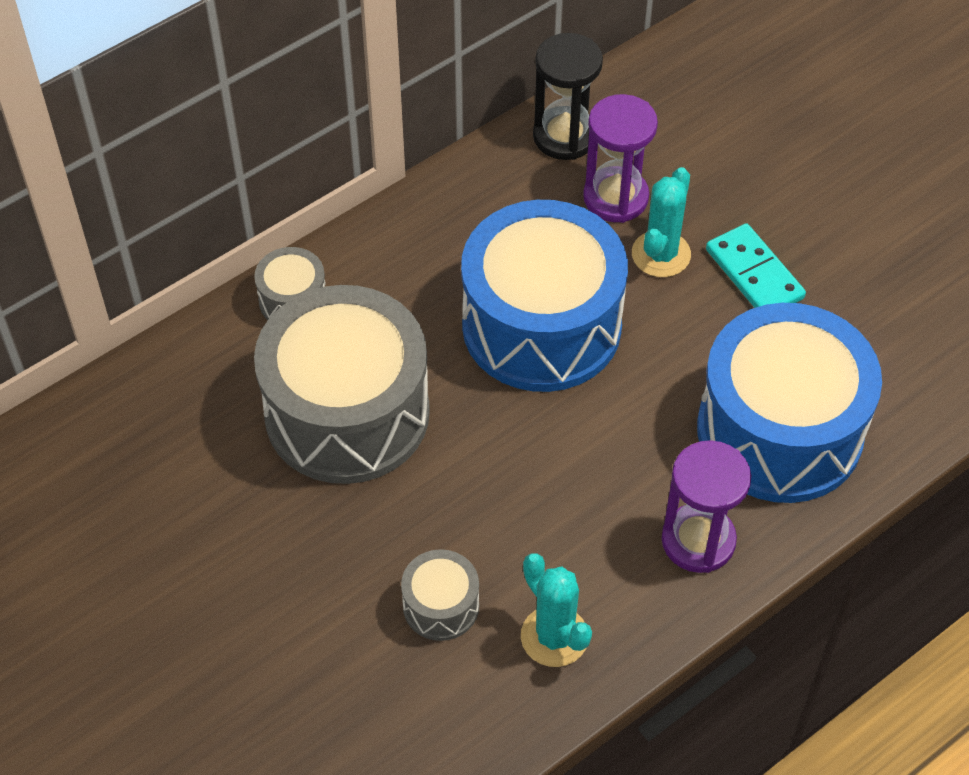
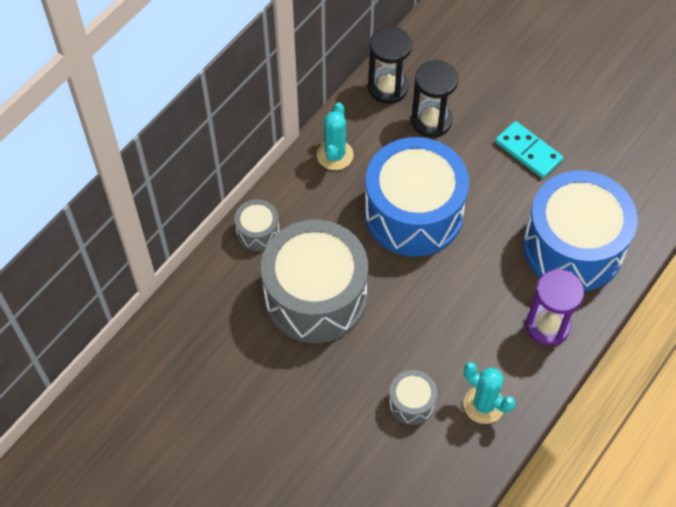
camera: 15 degrees left, 5 degrees up
purple hourglass [583,94,658,223] -> black hourglass [411,60,458,137]
turquoise cactus [632,167,691,277] -> turquoise cactus moved to [317,102,354,170]

